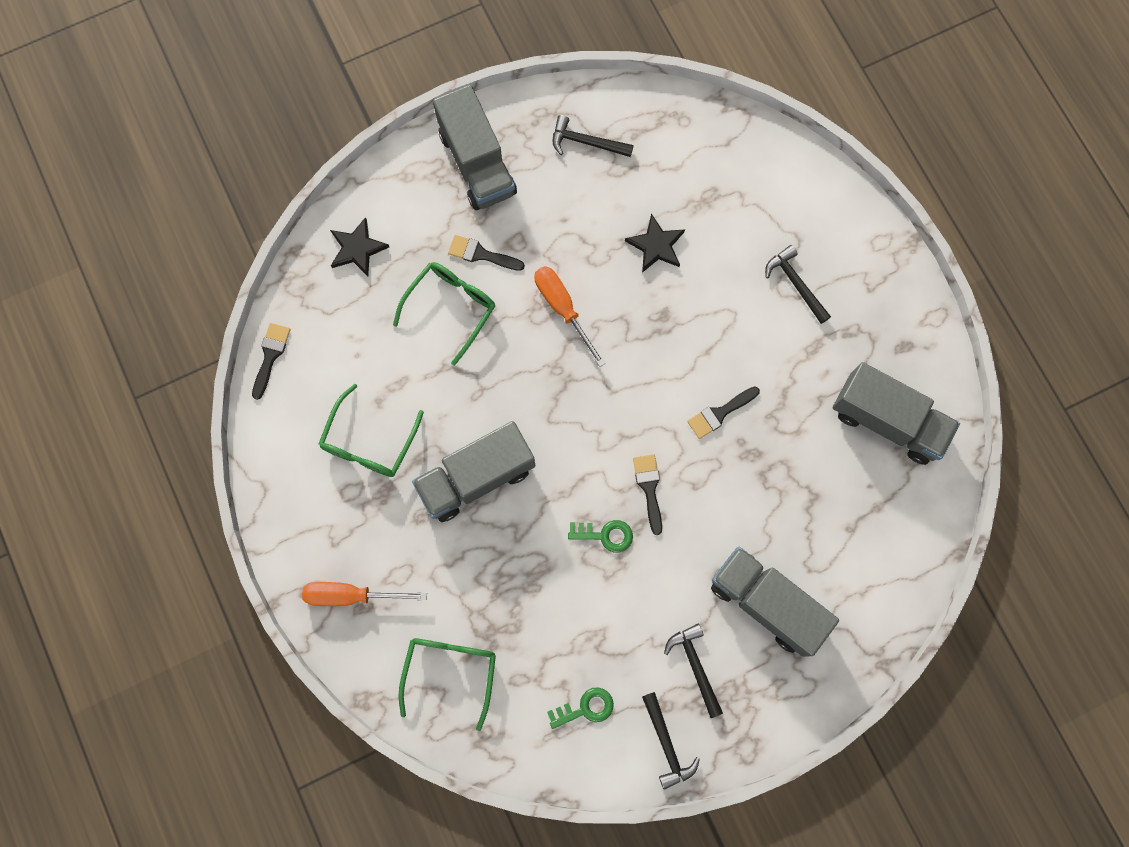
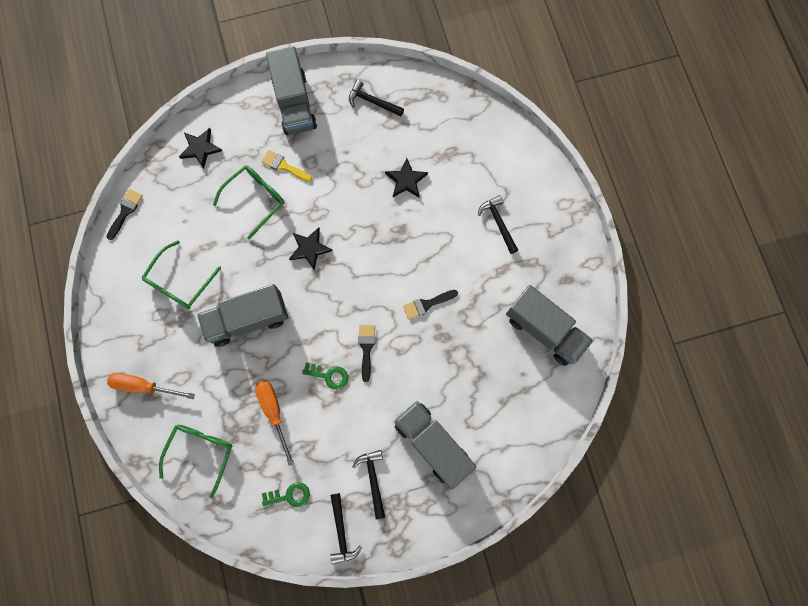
camera: 10 degrees right, 0 degrees up
black brush [448,235,525,271] -> yellow brush [261,150,312,182]
orange screwdriver [534,266,606,367] -> orange screwdriver moved to [255,380,294,466]
none -> black star [289,227,333,271]

